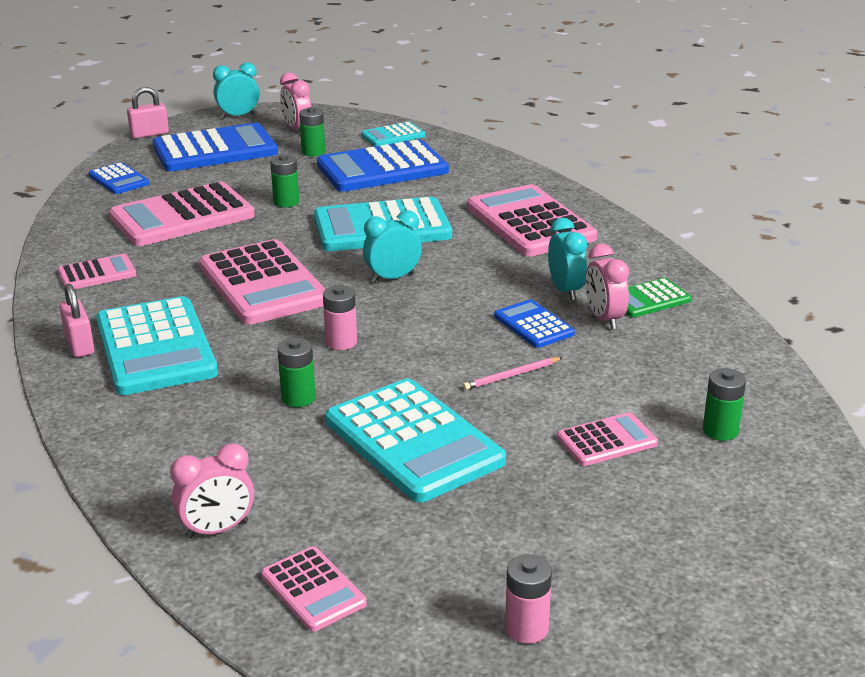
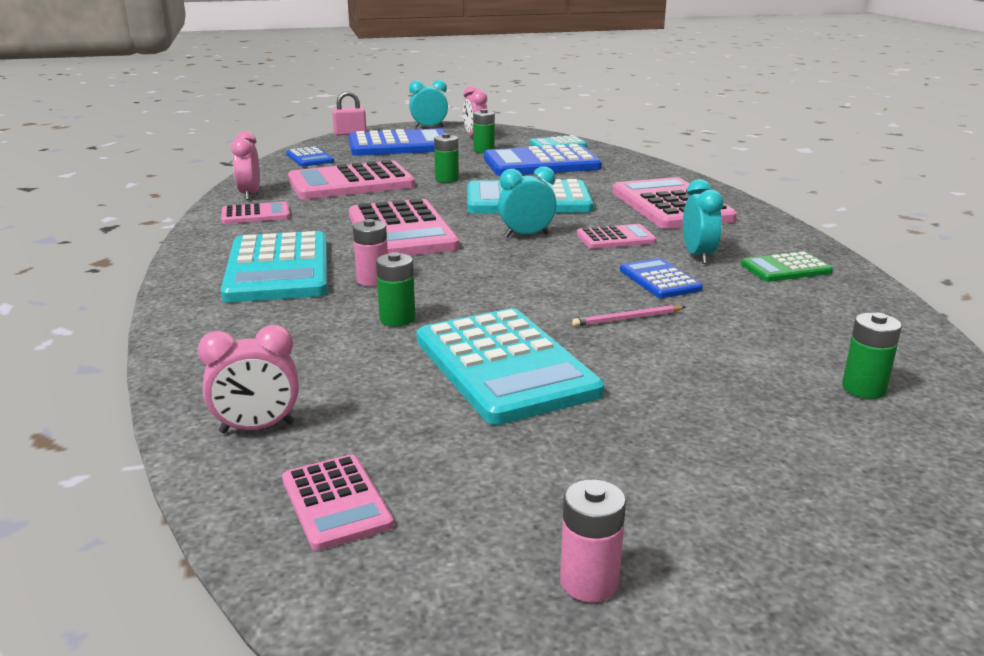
camera: 10 degrees right, 5 degrees down
pink padlock [59,284,94,357] -> none
pink battery [323,285,357,350] -> pink battery moved to [353,219,388,286]
pink calculator [557,412,658,466] -> pink calculator moved to [577,224,657,249]
pink clock [585,244,629,330] -> pink clock moved to [231,131,260,200]

